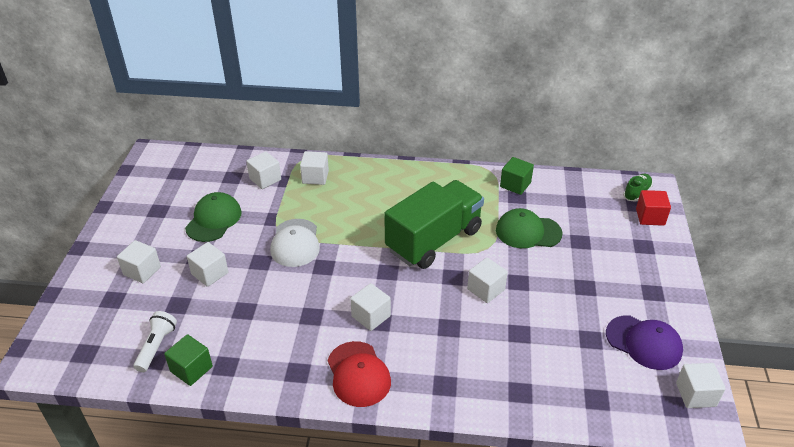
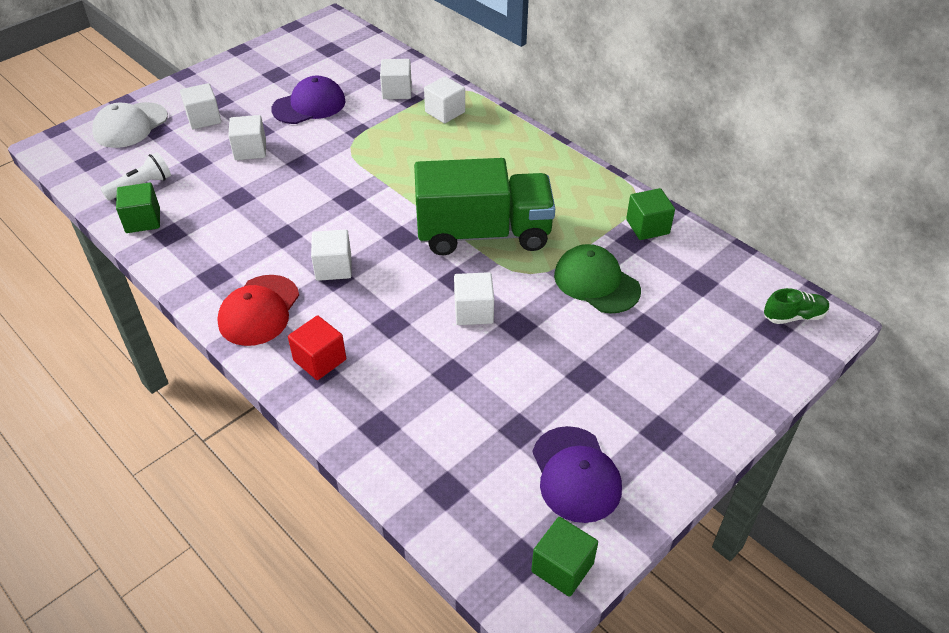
camera: 40 degrees right, 5 degrees up
green cap [185,192,242,242] -> purple cap [271,76,345,124]
white cap [270,219,320,267] -> white cap moved to [92,102,168,148]
red cube [636,190,671,226] -> red cube moved to [288,315,346,380]
white cube [676,363,726,408] -> green cube [531,517,598,597]

